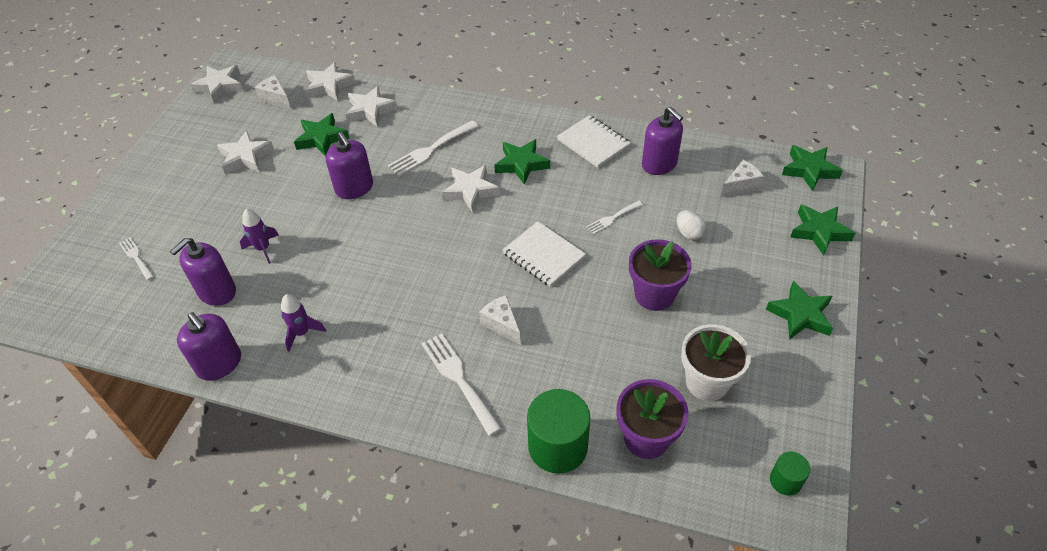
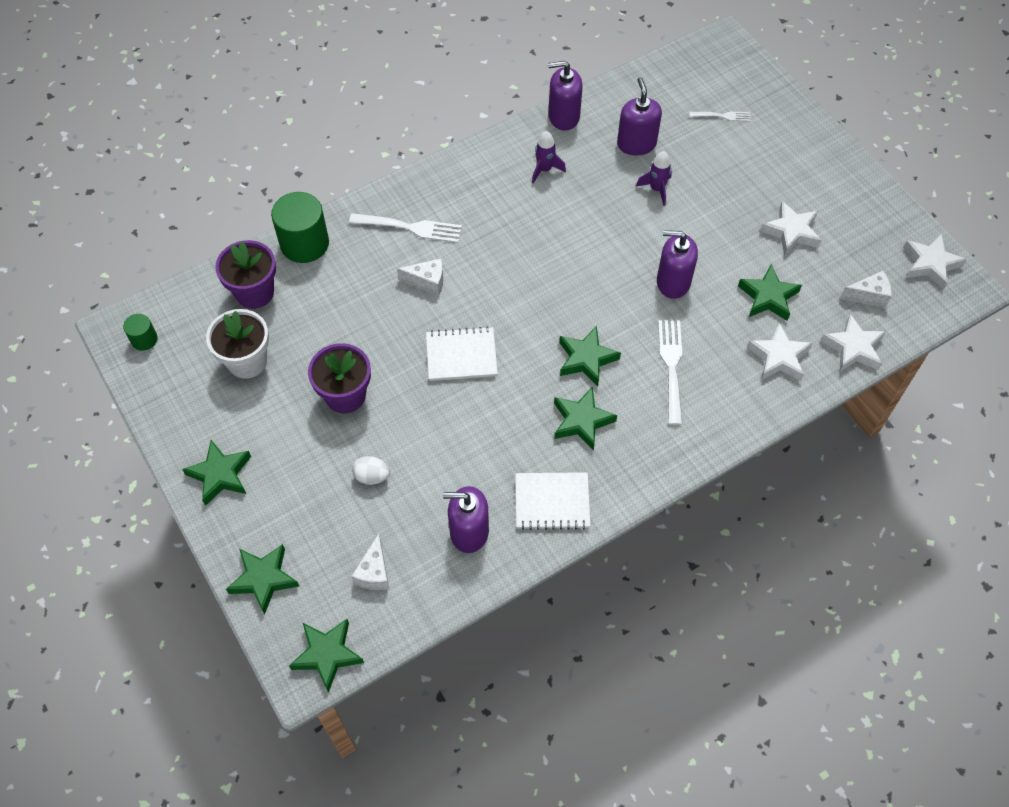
camera: 130 degrees right, 10 degrees up
white star [442,165,500,213] -> green star [559,326,621,386]
white fork [586,201,643,234] -> none

